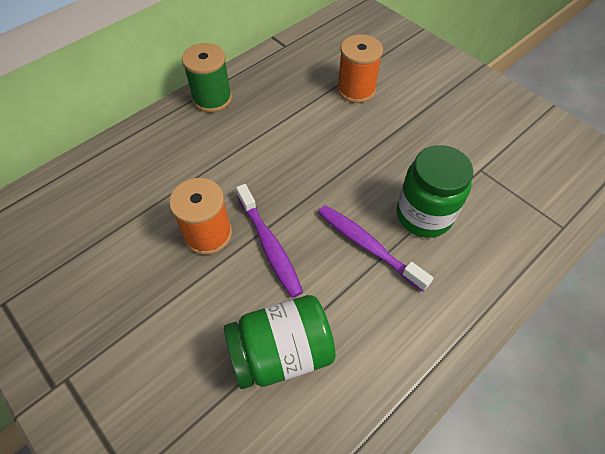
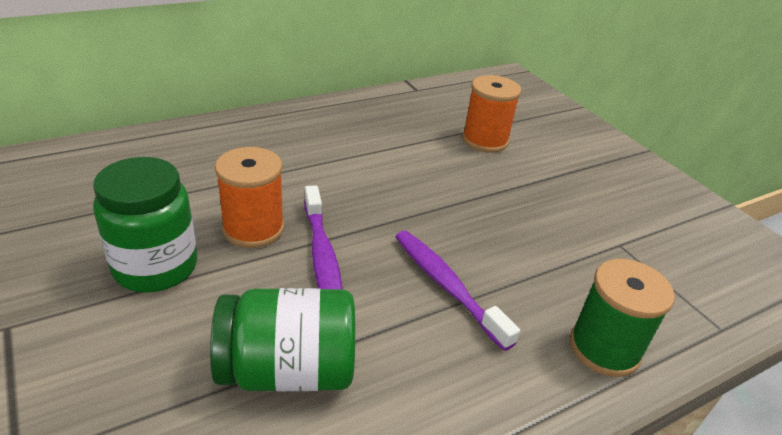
camera: 10 degrees right, 20 degrees down
green spool [182,43,232,112] -> green spool moved to [570,259,675,377]
green jar [397,145,473,238] -> green jar moved to [93,157,197,293]

